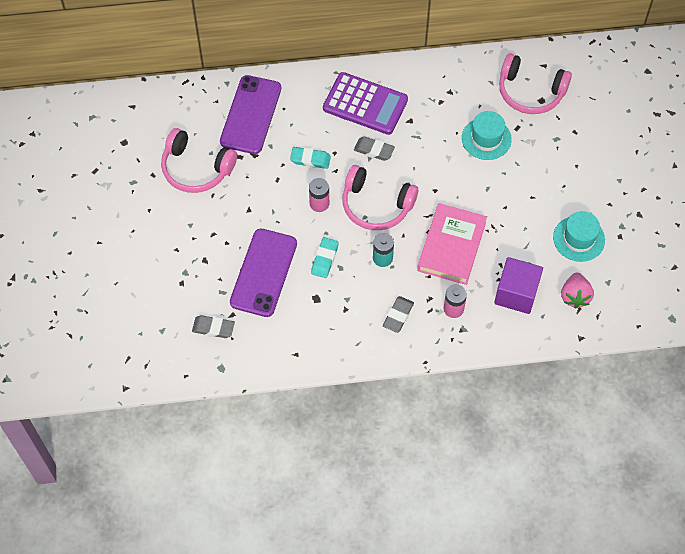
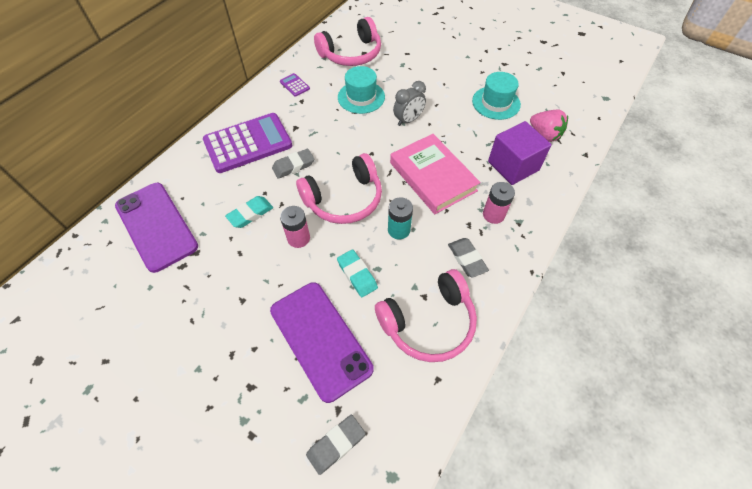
camera: 50 degrees left, 5 degrees down
pink headphones [161,128,237,193] -> pink headphones moved to [375,269,477,362]
none -> purple calculator [280,73,310,97]
none -> grey clock [393,81,426,126]

